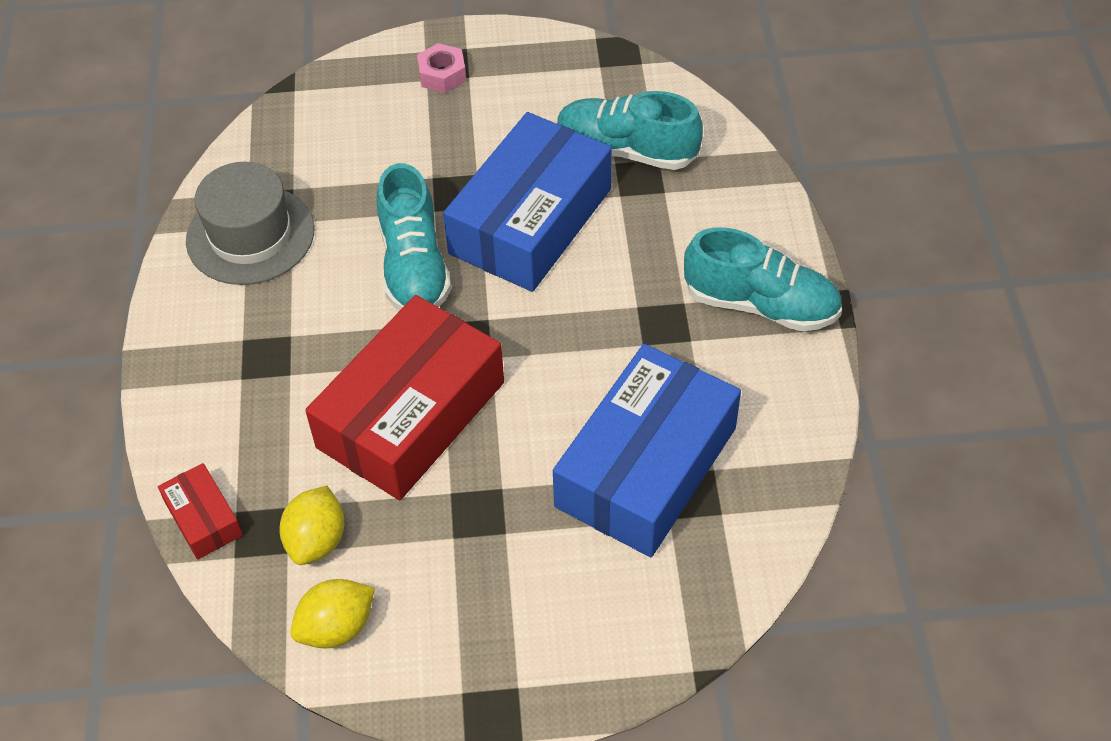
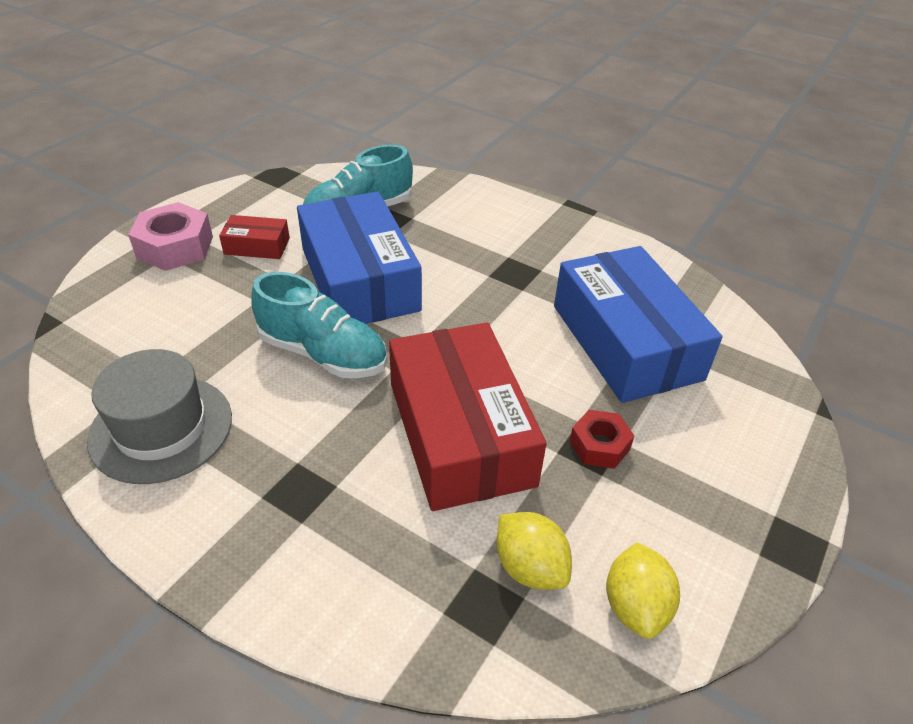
camera: 55 degrees left, 10 degrees down
red box [158,463,243,560] -> red box moved to [219,215,290,259]
pink nut [417,43,466,93] -> pink nut [128,202,213,271], size x1.63
turquoise shoe [684,227,842,332] -> none
none -> red nut [570,410,634,469]

